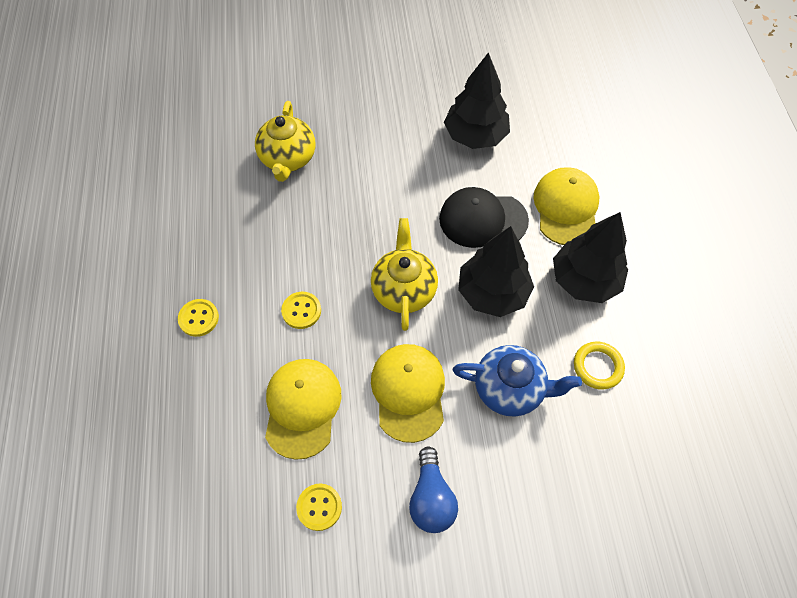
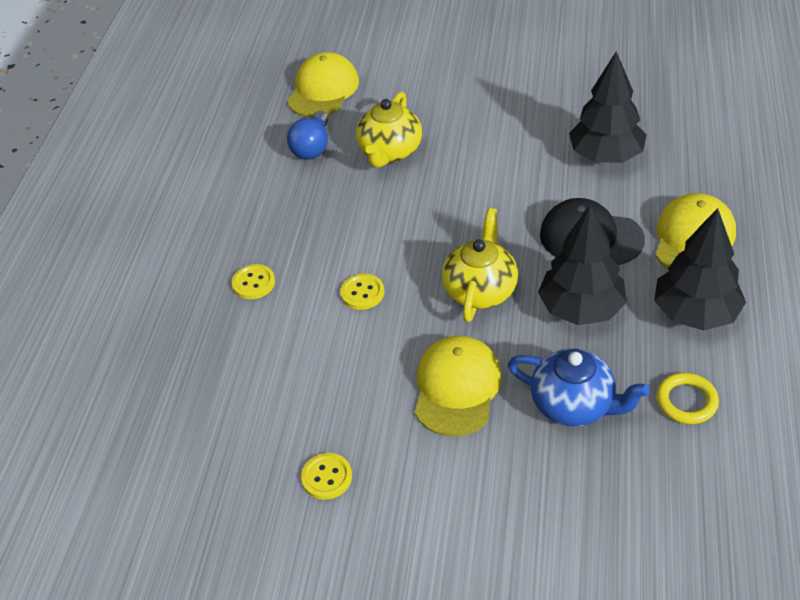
camera: 20 degrees right, 15 degrees down
yellow cap [265,359,341,460] -> yellow cap moved to [287,52,359,117]
blue light bulb [409,447,458,533] -> blue light bulb moved to [287,111,328,160]

